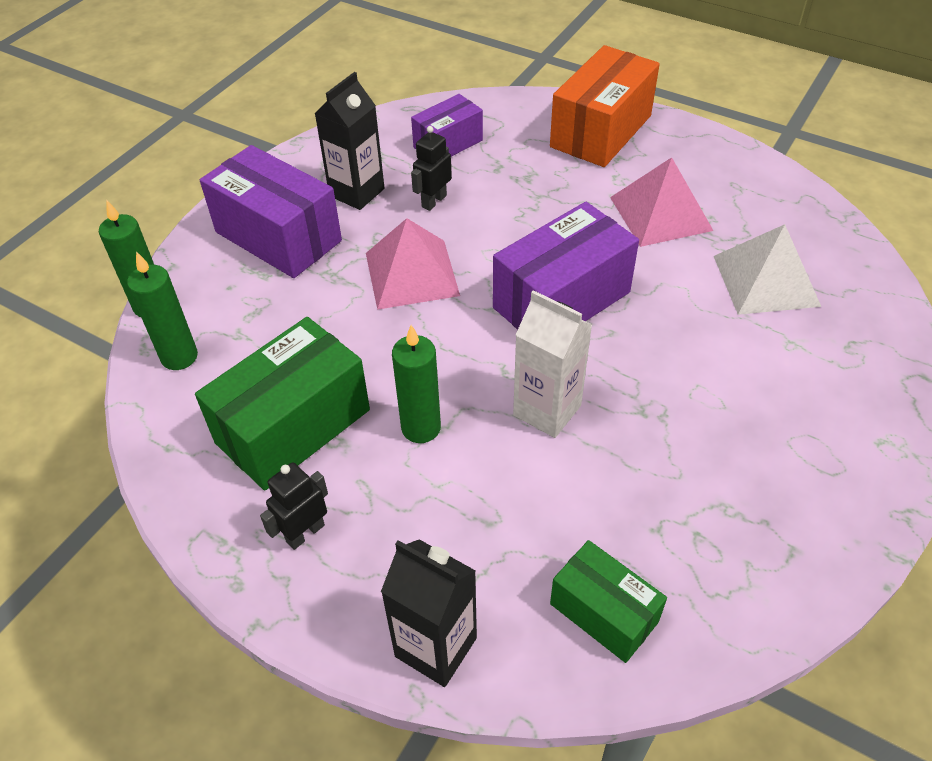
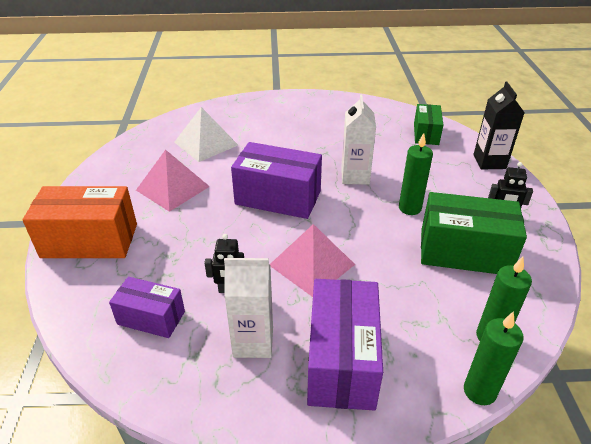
camera: 125 degrees left, 10 degrees down
black carton [314,72,384,210] -> white carton [224,258,273,358]

